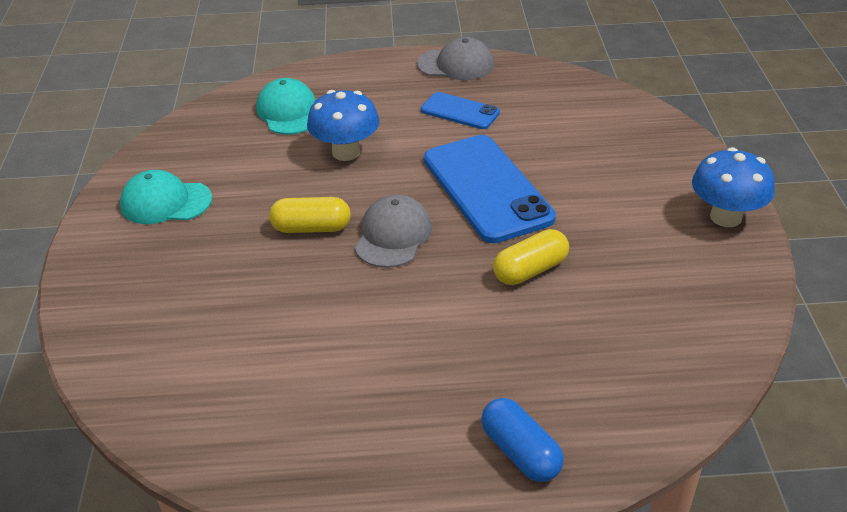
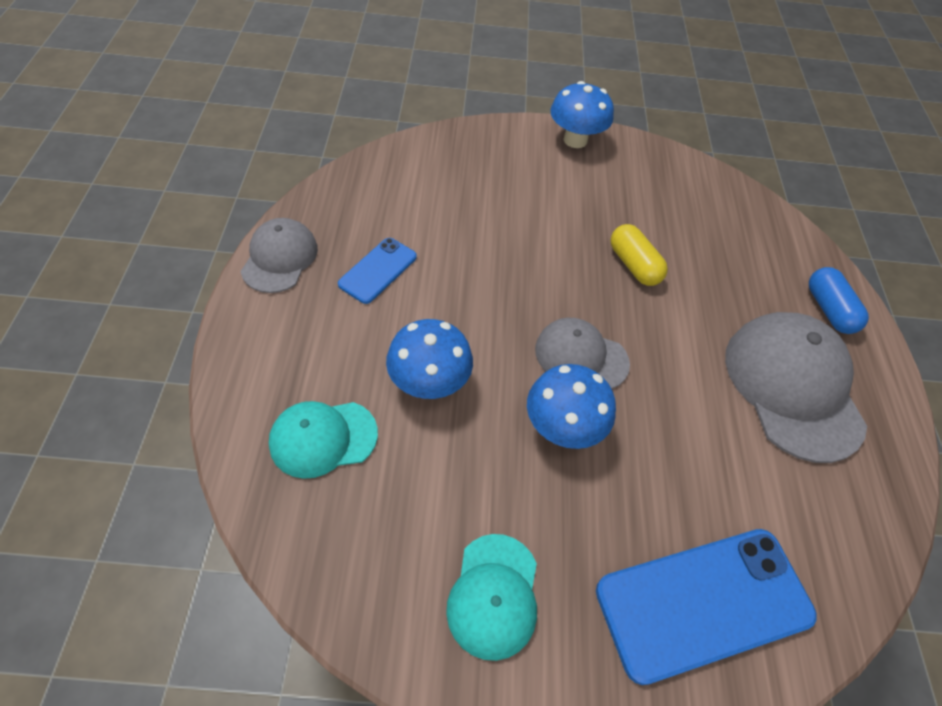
camera: 90 degrees left, 15 degrees up
yellow capsule [269,197,351,233] -> blue mushroom [527,364,616,449]
blue phone [424,135,556,243] -> blue phone moved to [596,529,817,685]
blue capsule [481,398,564,482] -> blue capsule turned 75 degrees counterclockwise [809,267,869,334]
none -> grey cap [725,312,867,463]

